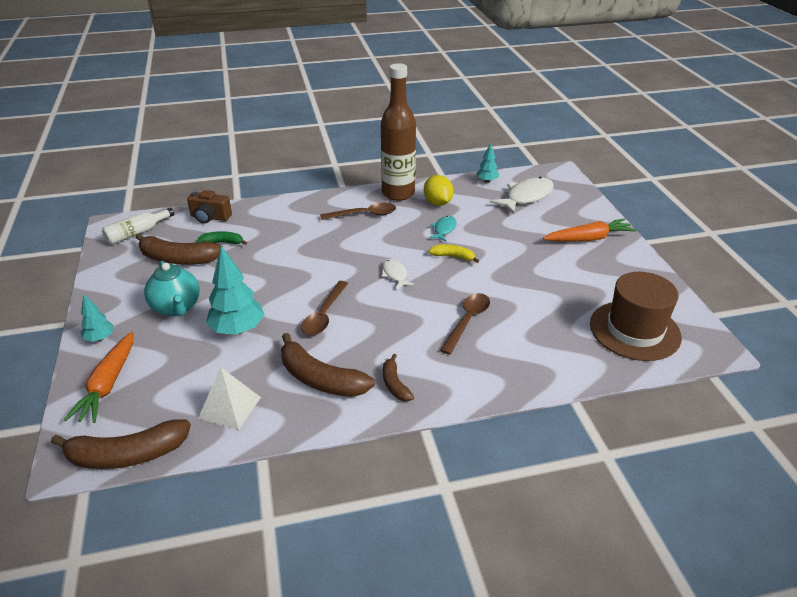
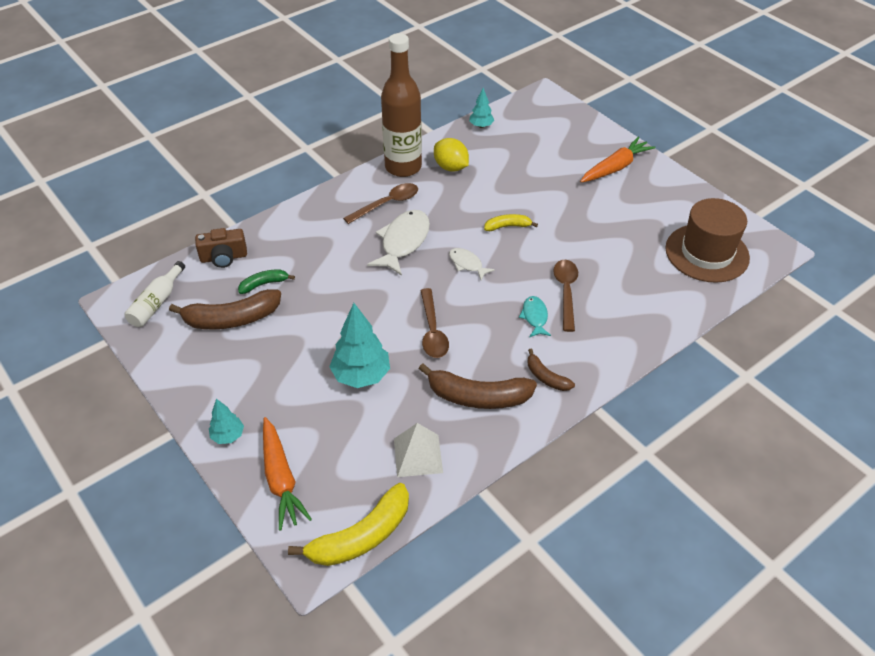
camera: 25 degrees left, 10 degrees up
brown banana [51,420,191,469] -> yellow banana [288,483,409,566]
turquoise teapot [144,261,200,317] -> none
turquoise fish [429,216,456,241] -> turquoise fish moved to [519,296,551,337]
white fish [490,177,554,214] -> white fish moved to [367,210,430,276]

